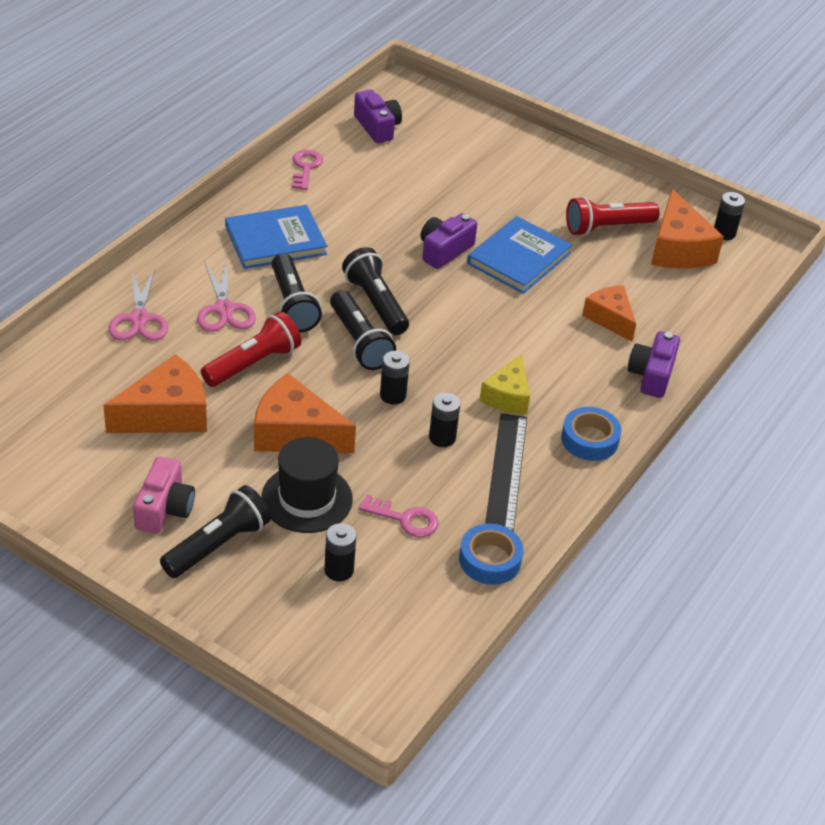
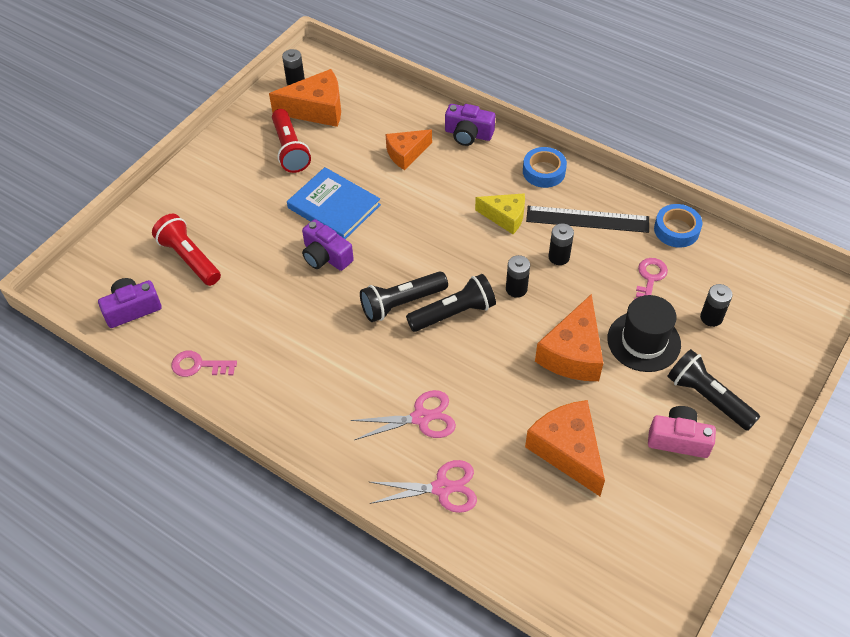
camera: 85 degrees left, 10 degrees up
red flashlight [201,311,301,387] -> red flashlight moved to [152,214,221,286]
blue book [225,205,327,269] -> none
black flashlight [272,253,322,332] -> none

